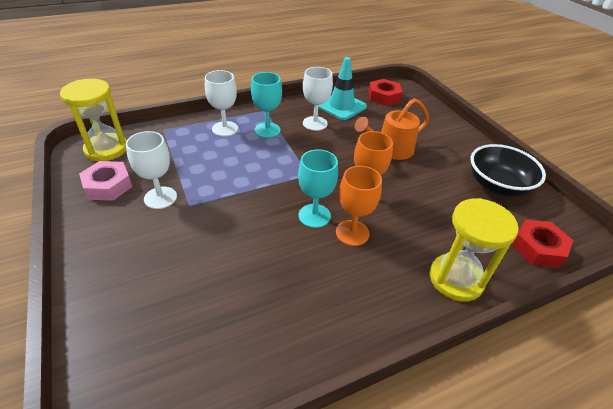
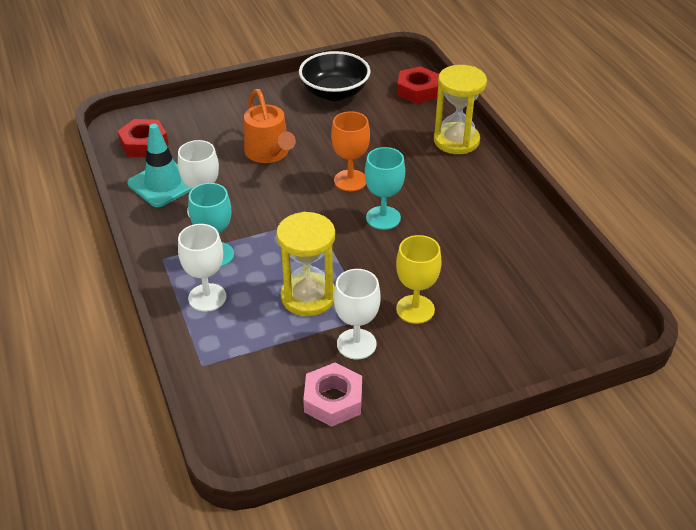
camera: 85 degrees left, 0 degrees up
yellow hourglass [60,79,127,161] -> yellow hourglass moved to [276,212,335,316]
orange goblet [336,166,382,246] -> none
none -> yellow goblet [396,235,442,324]

